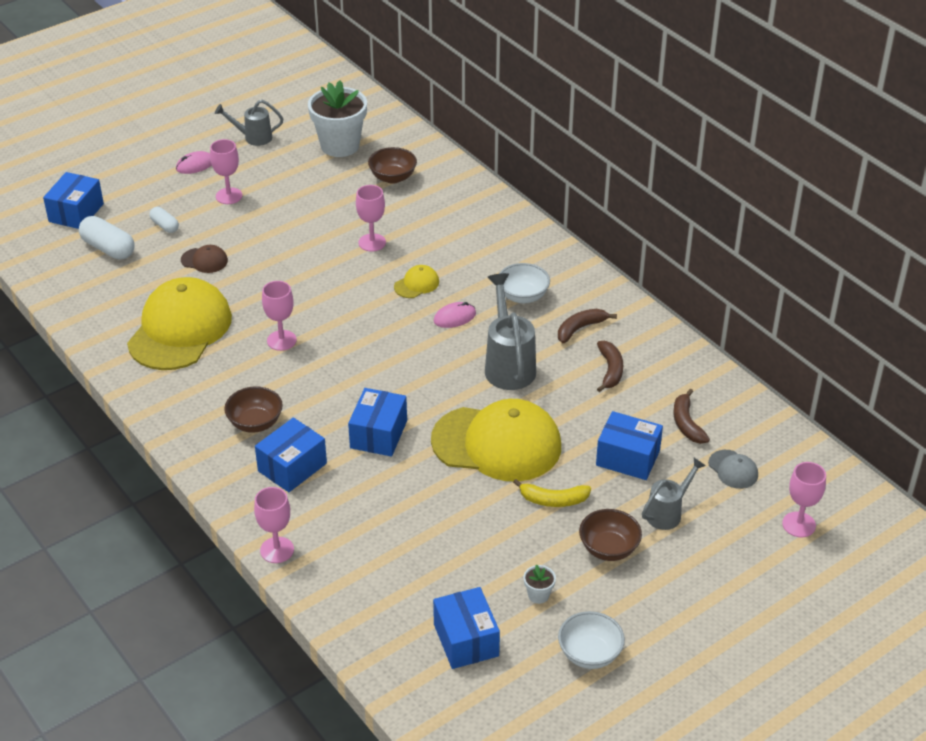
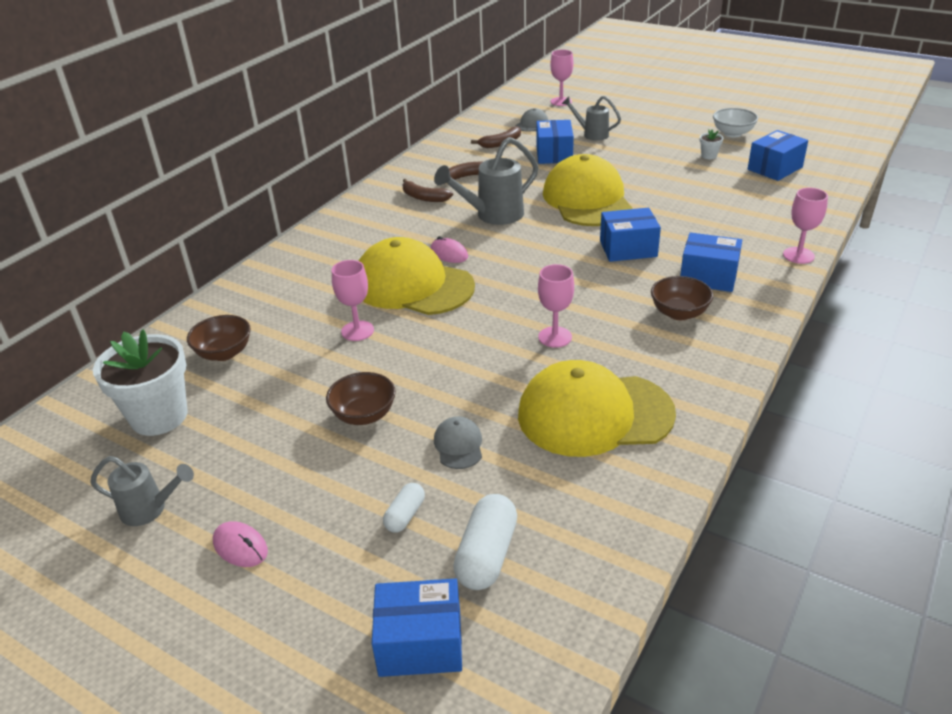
camera: 110 degrees left, 5 degrees down
brown cap [181,245,228,273] -> grey cap [434,416,482,469]
pink goblet [210,139,242,204] -> none
grey watering can [215,100,283,146] -> grey watering can turned 60 degrees counterclockwise [90,456,194,526]
yellow cap [394,265,439,298] -> yellow cap [359,237,475,315], size x2.44
white bowl [499,263,550,303] -> none
yellow banana [513,479,591,507] -> none
brown bowl [579,509,642,561] -> brown bowl moved to [326,372,396,425]

